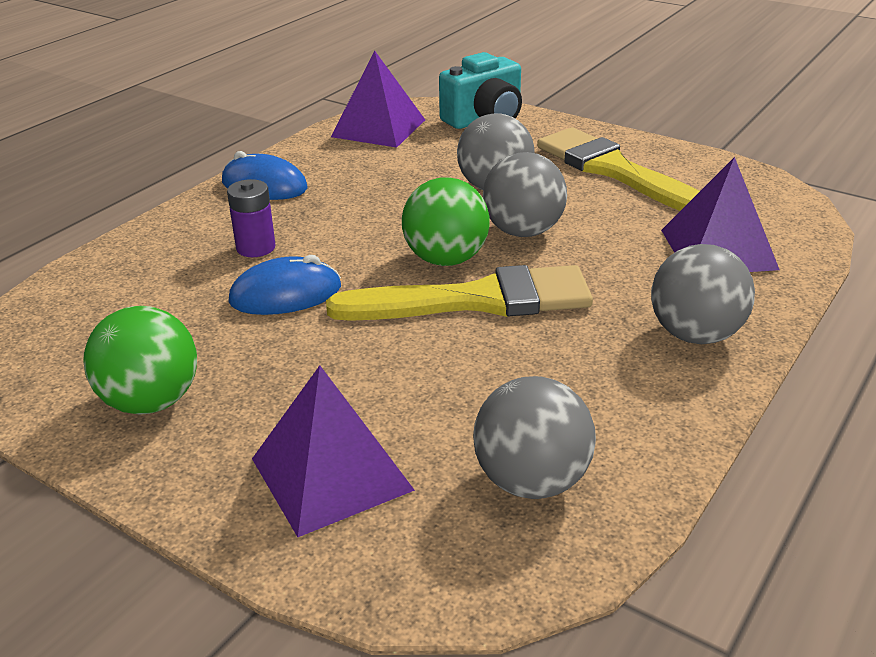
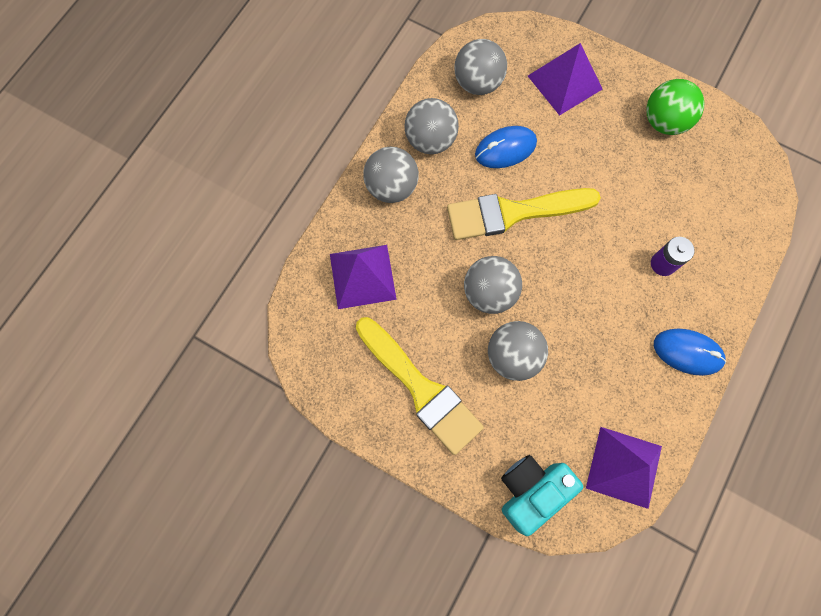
camera: 175 degrees right, 40 degrees up
blue mouse [228,255,341,315] -> blue mouse moved to [475,126,537,168]
green ball [402,177,490,266] -> none
none -> grey ball [404,98,459,154]

